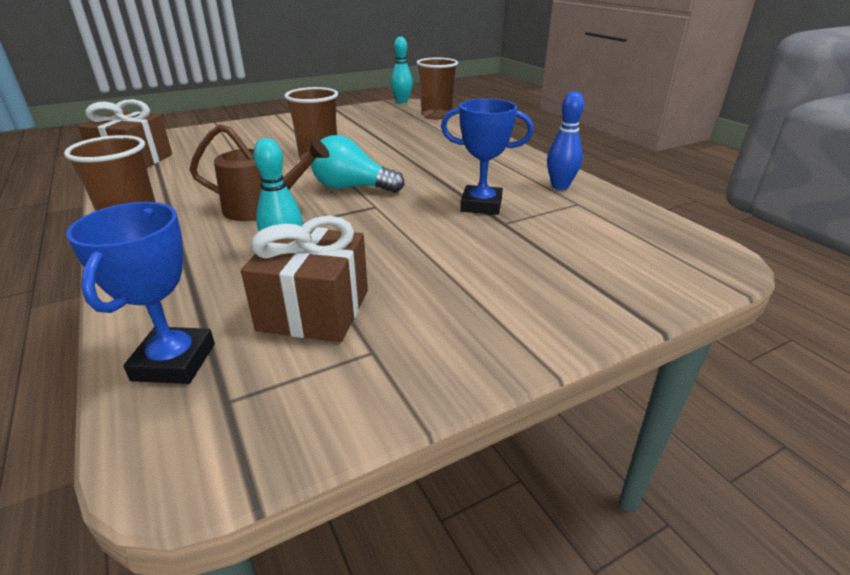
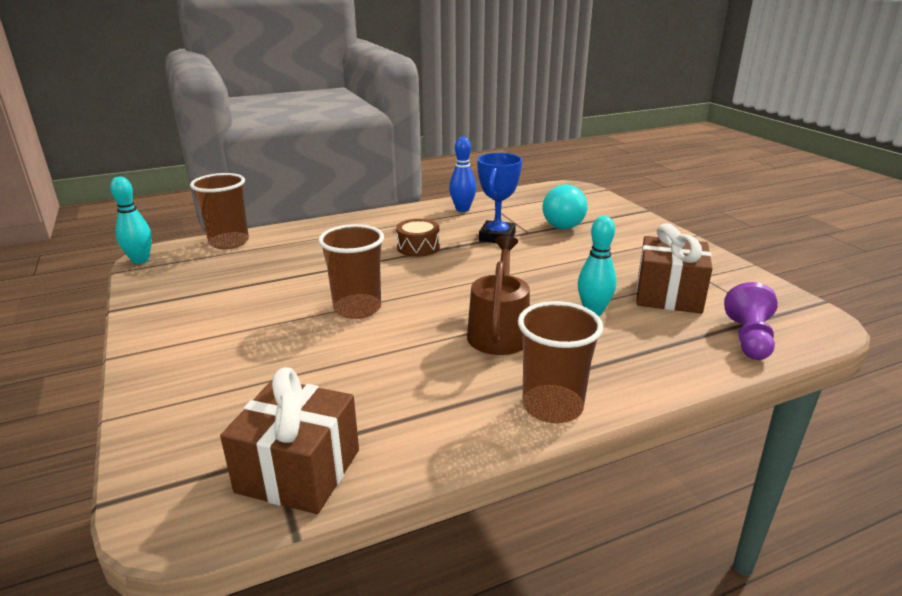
camera: 85 degrees left, 5 degrees down
blue trophy [66,202,215,384] -> purple pawn [724,282,778,360]
turquoise light bulb [311,135,405,193] -> turquoise light bulb moved to [543,185,587,229]
none -> brown drum [396,219,440,257]

